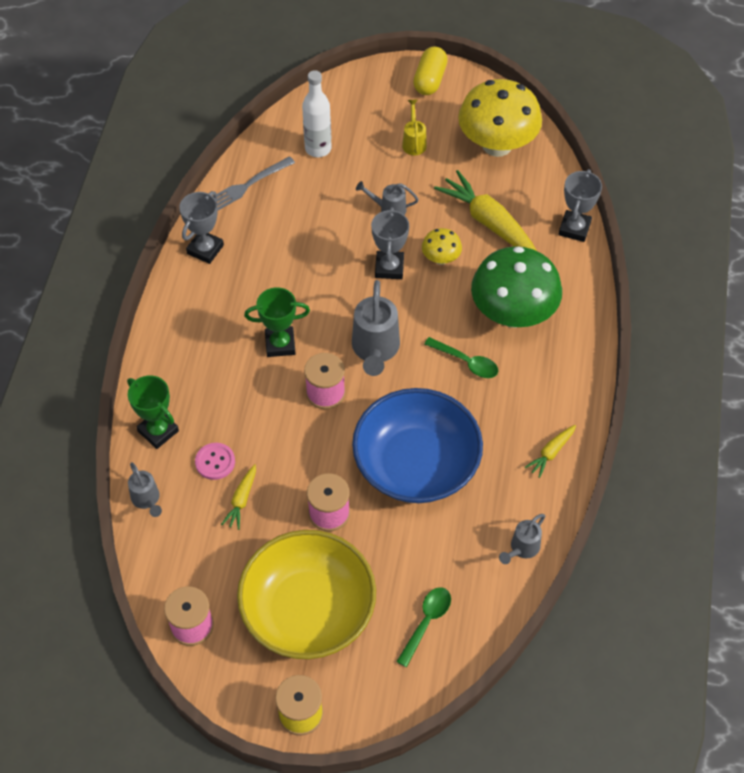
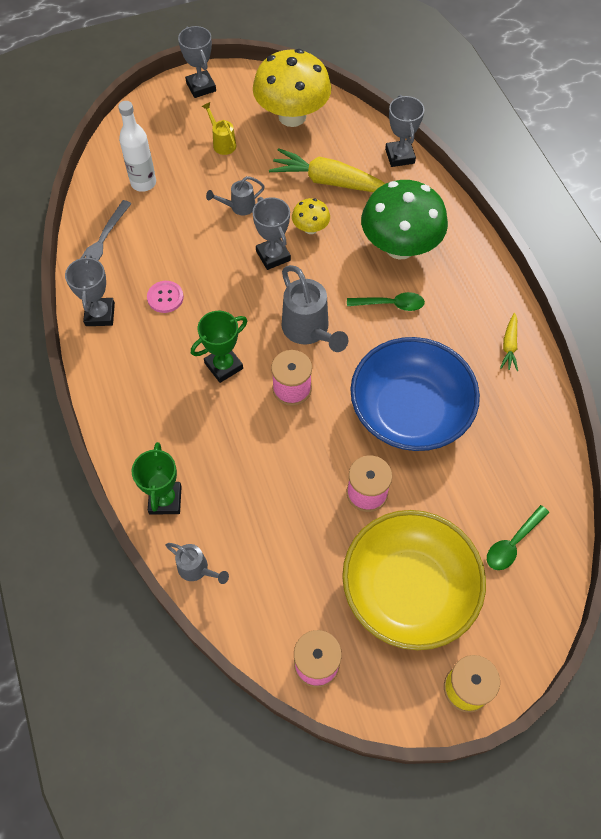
camera: 30 degrees left, 5 degrees up
green trophy [127,376,179,449] -> green trophy turned 75 degrees clockwise [132,442,182,515]
pink button [195,443,235,480] -> pink button moved to [147,281,184,313]
yellow carrot [221,464,256,530] -> none
green spoon [396,587,451,667] -> green spoon turned 135 degrees counterclockwise [487,505,549,570]
yellow capsule [413,46,448,95] -> grey trophy [178,26,216,98]
grey watering can [499,514,545,564] -> none

